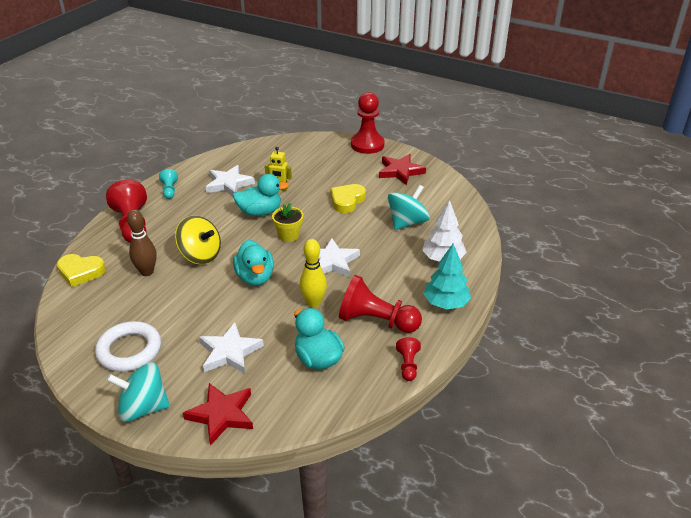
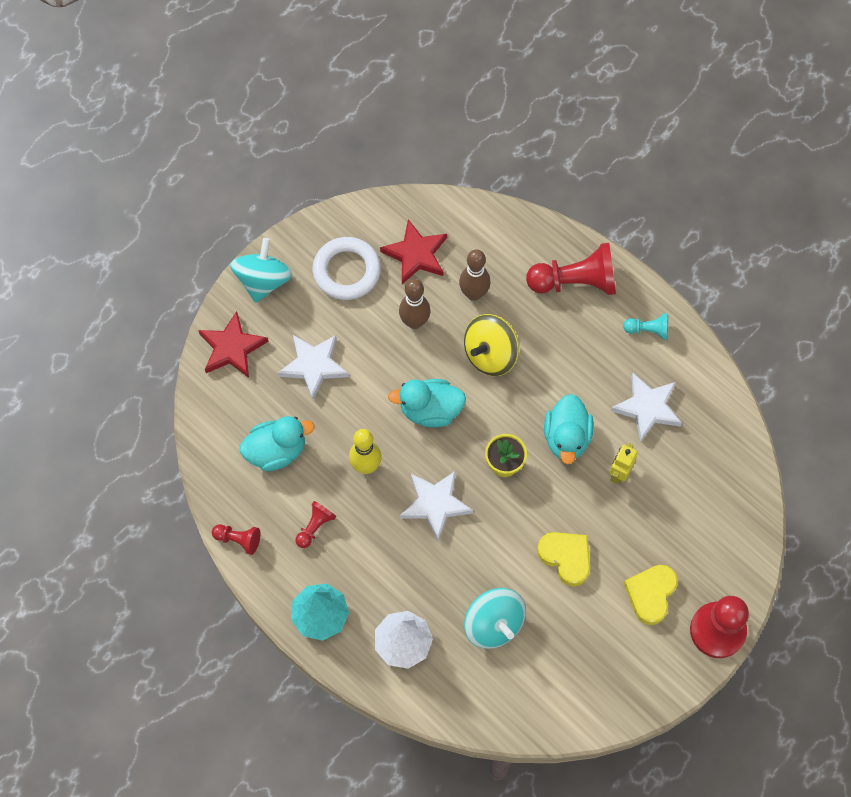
camera: 105 degrees right, 30 degrees up
yellow heart [57,254,106,287] -> yellow heart moved to [624,565,678,625]
red pawn [339,275,422,333] -> red pawn [295,501,337,548], size x0.51
red star [379,154,426,185] -> red star moved to [380,219,447,284]
none -> brown bowling pin [399,279,430,329]

